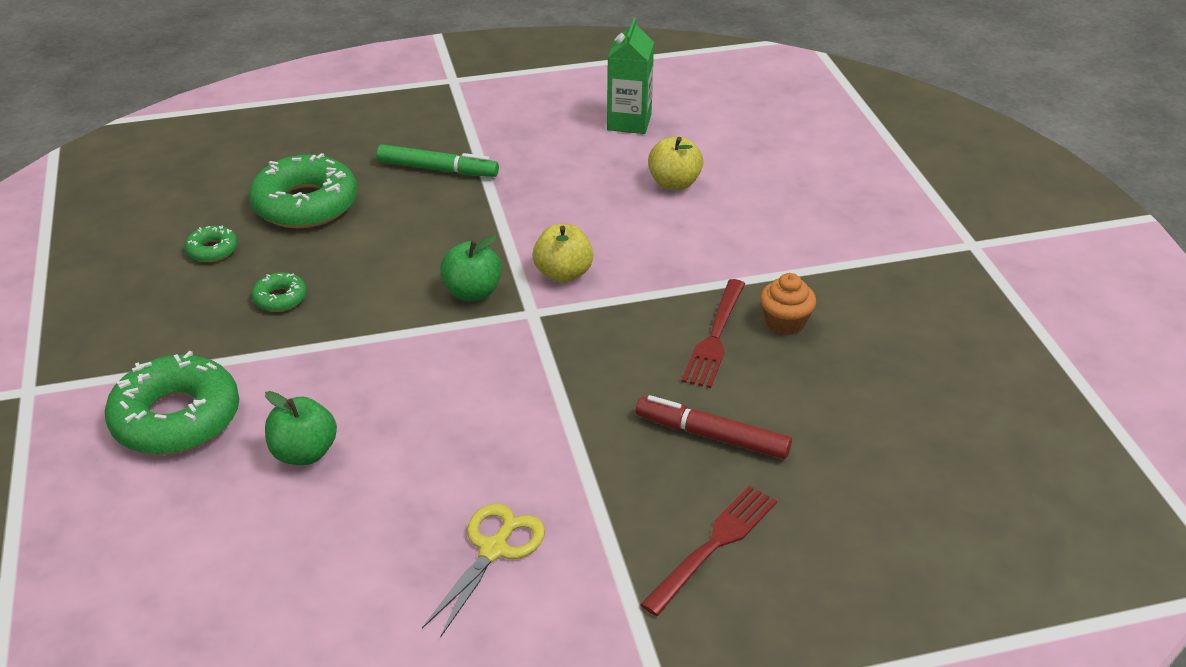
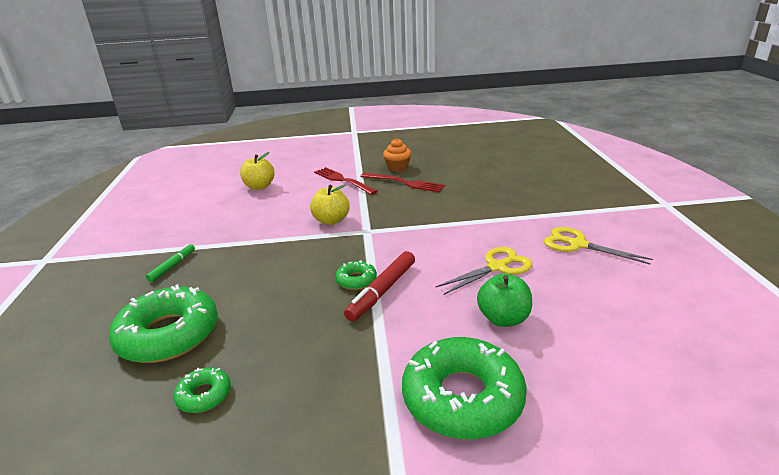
camera: 80 degrees left, 10 degrees down
green donut [251,272,307,312] -> green donut moved to [335,260,377,290]
green marker [376,144,499,177] -> green marker [146,244,195,282], size x0.61
green apple [440,235,502,301] -> none
green carton [607,18,654,134] -> none
red marker [636,395,792,459] -> red marker moved to [344,251,415,321]
red fork [640,485,777,616] -> red fork moved to [314,167,378,195]
none -> yellow scissors [436,247,532,295]

